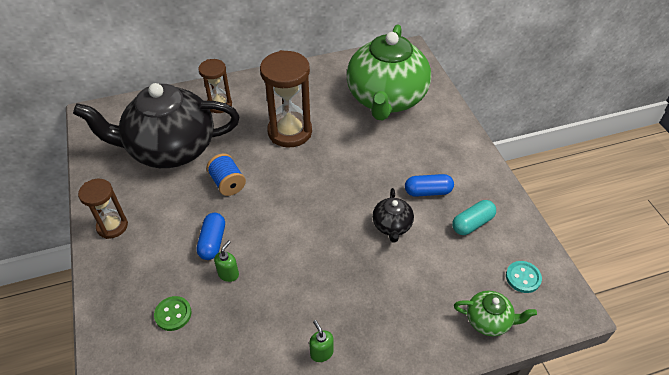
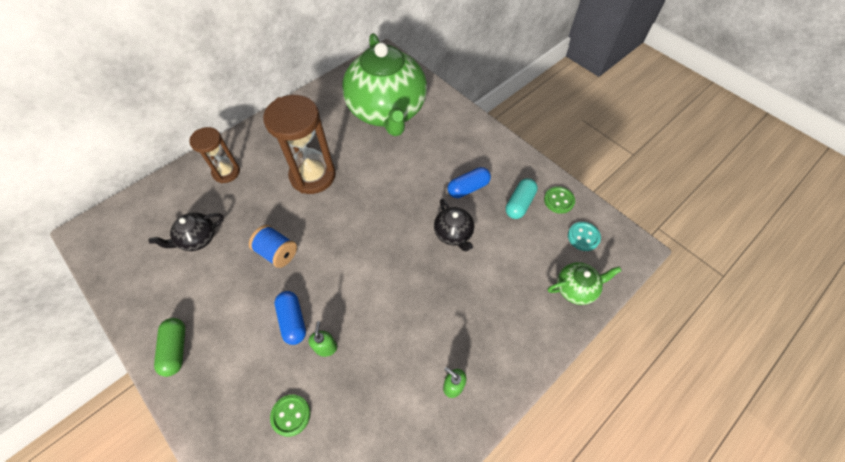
camera: 25 degrees left, 10 degrees up
black teapot [73,83,240,168] -> black teapot [149,213,224,251], size x0.41
brown hourglass [78,179,128,239] -> green capsule [154,318,185,377]
none -> green button [544,186,575,214]

